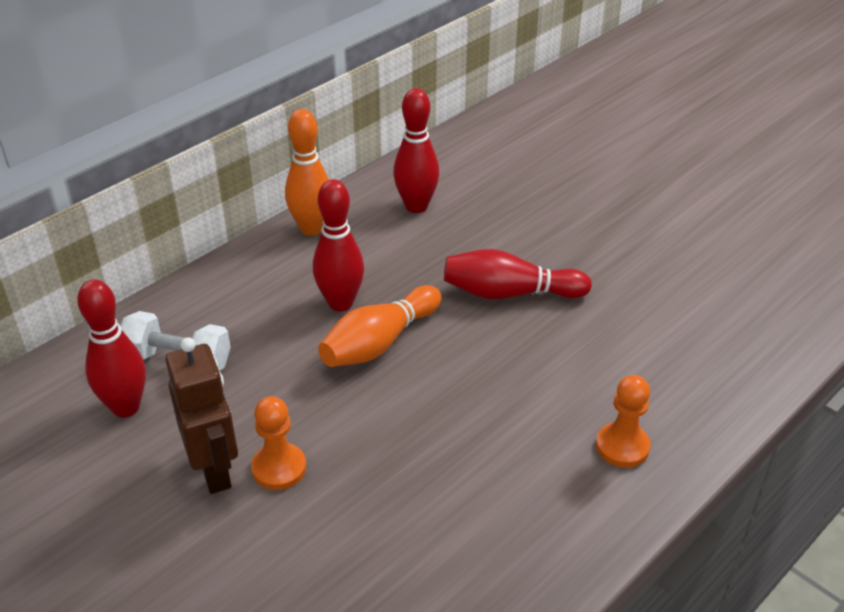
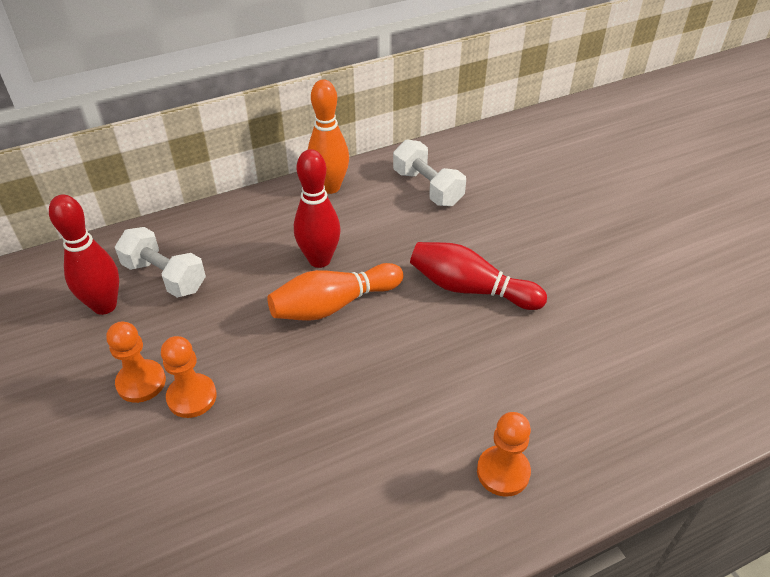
camera: 20 degrees right, 5 degrees up
brown robot [166,337,238,494] -> orange pawn [106,321,166,403]
red bowling pin [393,88,440,213] -> white dumbbell [393,139,466,206]

